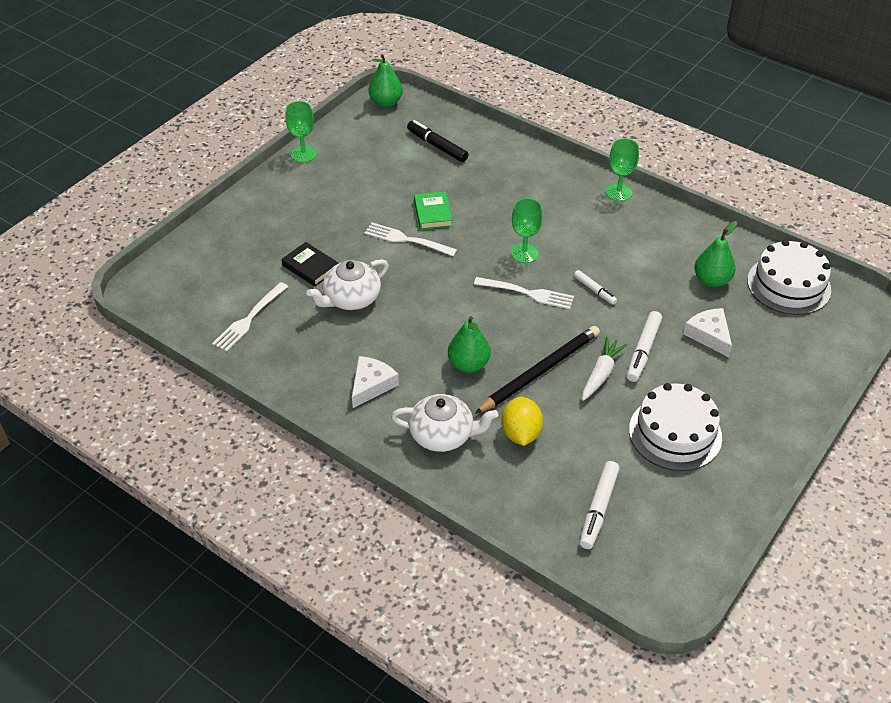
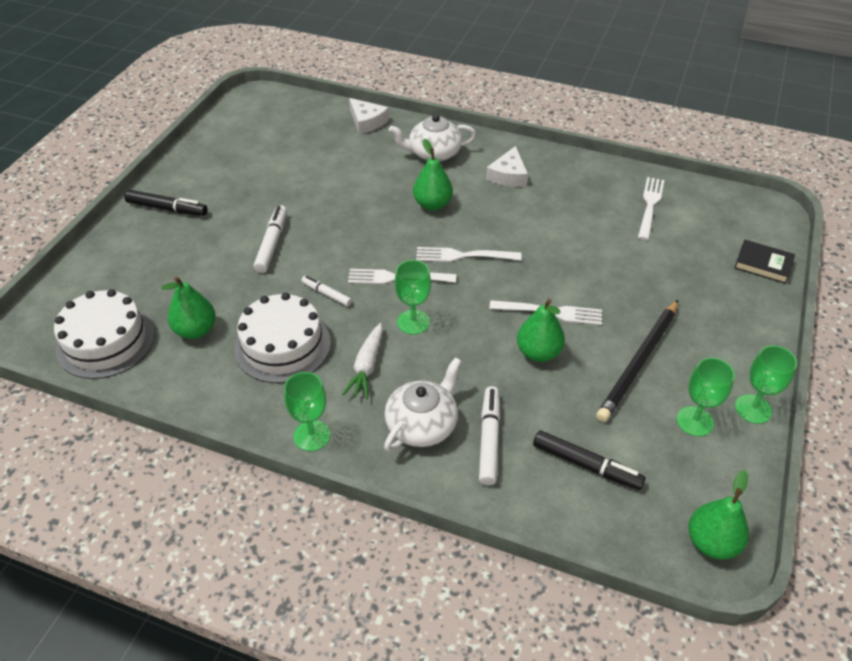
camera: 165 degrees right, 0 degrees up
black book [282,242,338,287] -> black book moved to [734,240,795,284]
white teapot [306,259,389,310] -> white teapot moved to [384,357,462,452]
green book [414,191,453,230] -> green pear [517,299,565,362]
black pencil [475,326,600,414] -> black pencil moved to [596,300,678,422]
yellow lemon [501,397,543,446] -> none
white marker [580,461,620,549] -> white marker moved to [479,386,500,485]
white carrot [582,337,627,401] -> white carrot moved to [342,323,383,399]
white cake [629,383,722,471] -> white cake moved to [234,293,331,383]
white cheese [683,308,732,357] -> white cheese moved to [349,98,389,134]
none -> black marker [124,190,207,216]
none -> white fork [416,247,522,262]
none -> green goblet [677,358,735,437]

